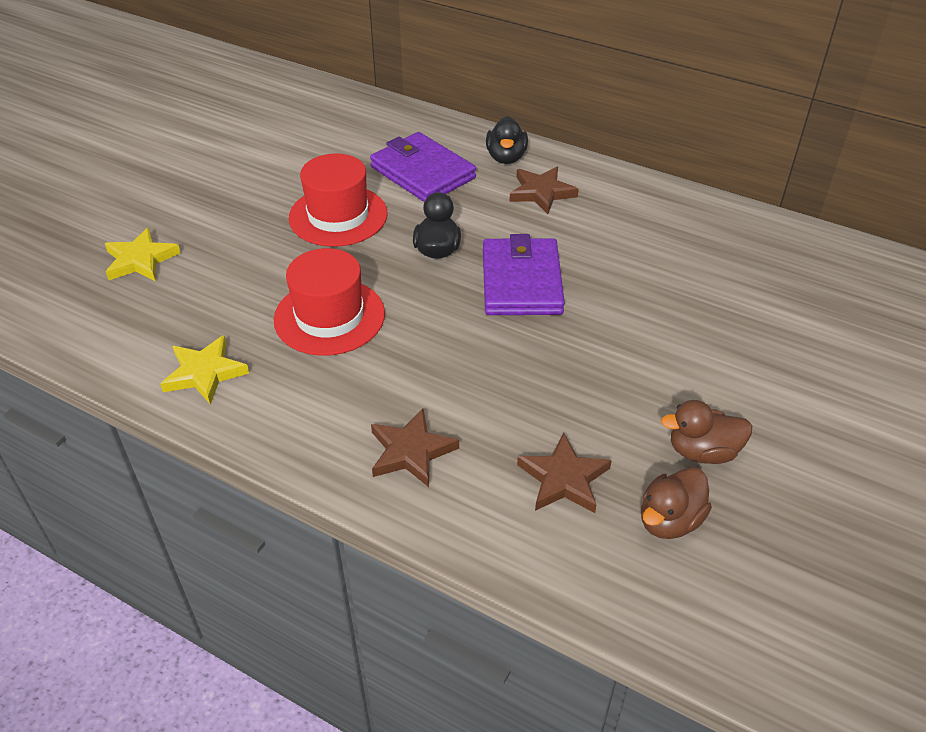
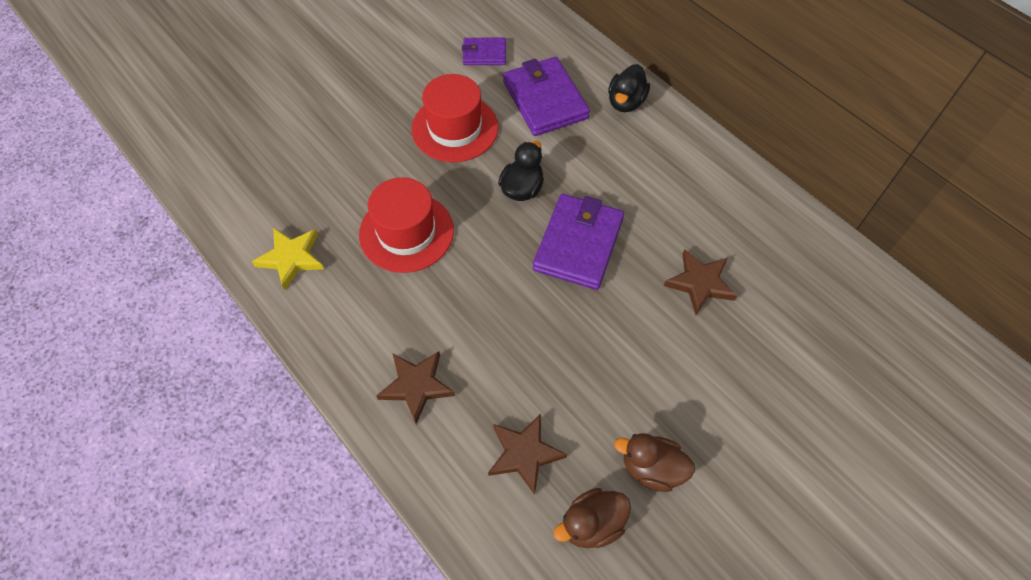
camera: 20 degrees right, 15 degrees up
yellow star [105,228,181,281] -> none
brown star [509,167,579,214] -> brown star moved to [664,249,737,315]
none -> purple wallet [462,38,506,65]

